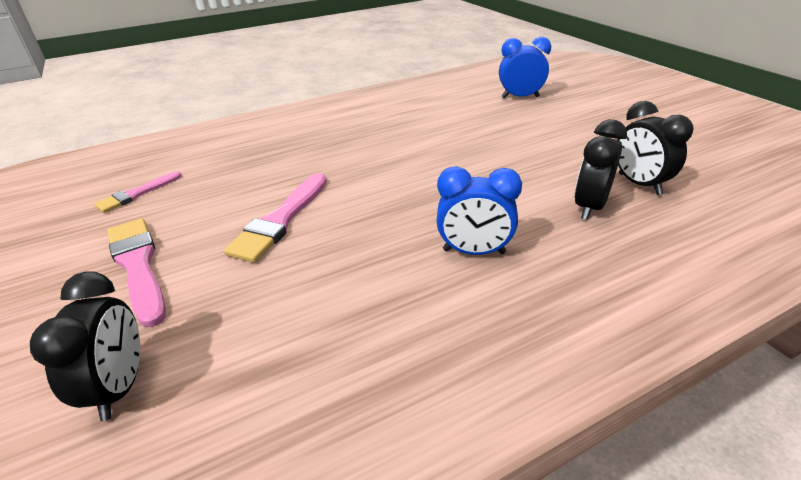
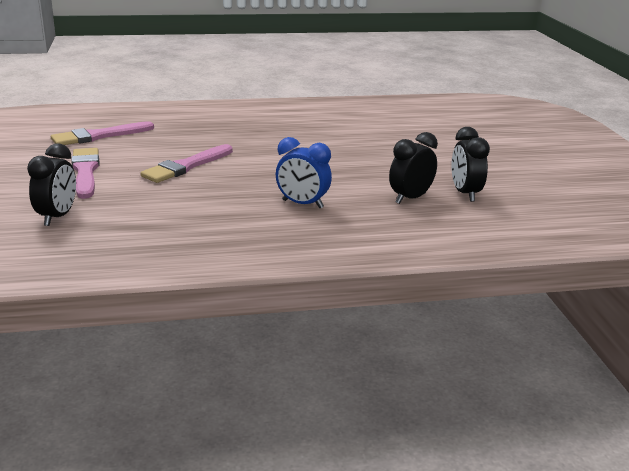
camera: 15 degrees right, 10 degrees down
pink brush [94,171,182,213] -> pink brush [51,121,154,145], size x1.63
blue clock [499,37,551,99] -> none

